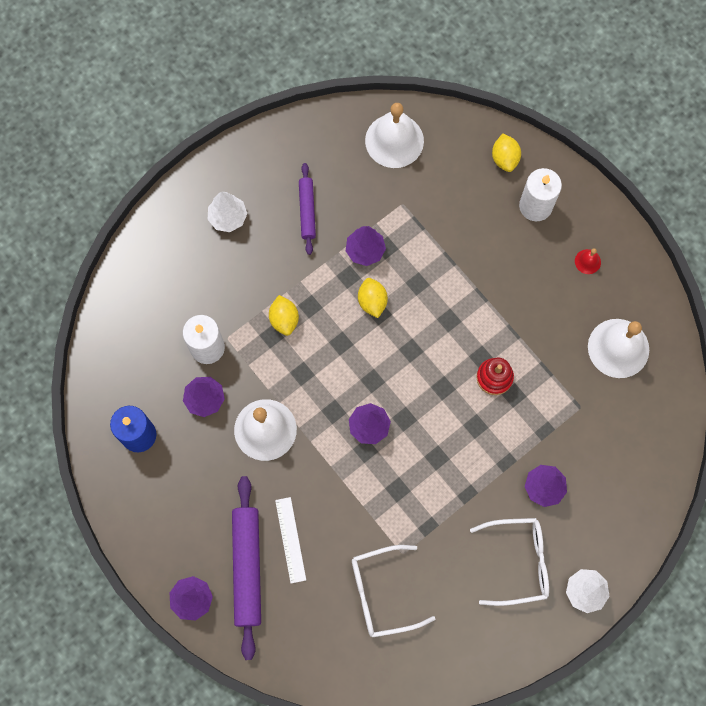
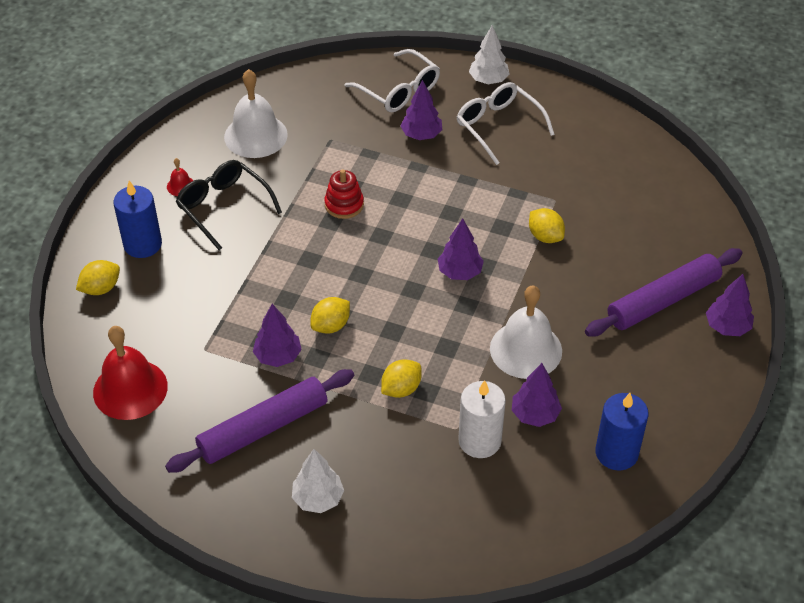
camera: 120 degrees left, 25 degrees down
white ruler [275,497,306,583] -> none
purple rolling pin [299,163,316,255] -> purple rolling pin [165,369,354,473], size x1.73
white glasses [352,545,435,638] -> white glasses moved to [345,49,440,112]
white bell [365,103,424,168] -> red bell [93,326,168,420]
white candle [519,168,562,221] -> blue candle [113,181,162,258]
none -> black glasses [176,160,282,250]
none -> yellow lemon [529,208,565,243]

